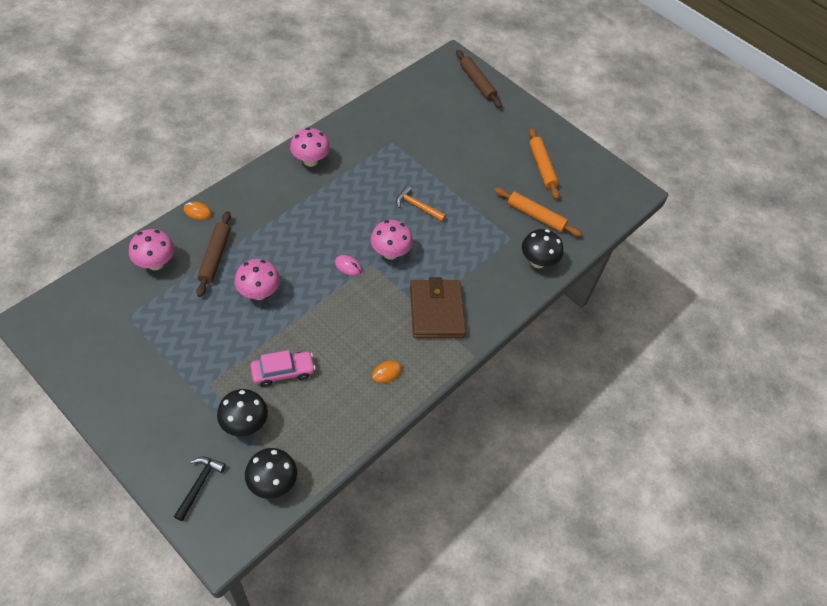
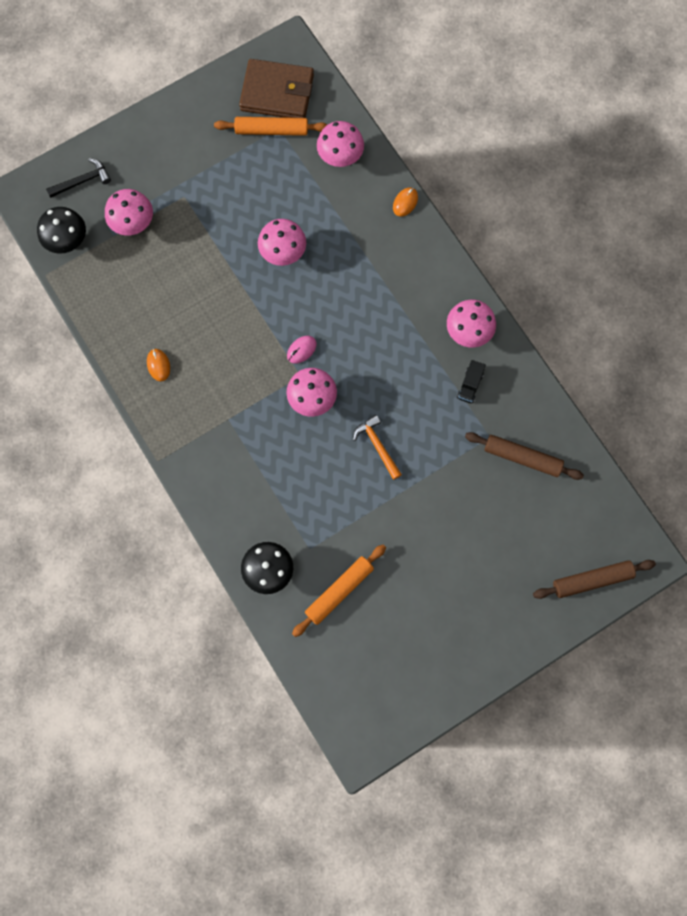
camera: 110 degrees right, 20 degrees up
black hammer [174,457,226,521] -> black hammer turned 60 degrees counterclockwise [46,158,111,198]
brown rolling pin [196,211,231,297] -> brown rolling pin moved to [465,432,584,480]
black mushroom [217,389,268,437] -> pink mushroom [105,189,153,235]
pink car [250,350,316,387] -> none
orange hammer [396,186,446,222] -> orange hammer turned 75 degrees counterclockwise [353,415,402,480]
brown wallet [410,277,466,338] -> brown wallet moved to [239,59,314,118]
orange rolling pin [529,128,560,199] -> orange rolling pin moved to [214,117,327,136]
none -> black truck [457,360,486,403]

